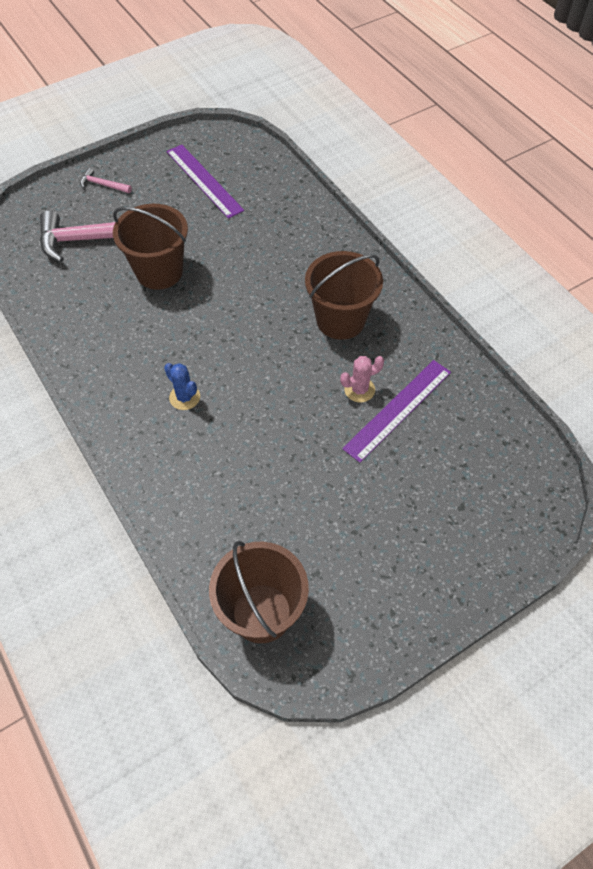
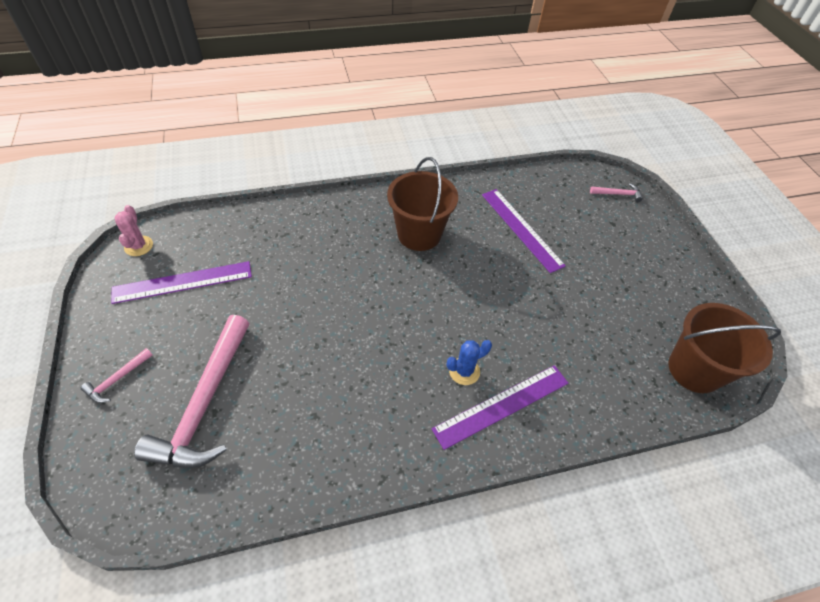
camera: 75 degrees left, 5 degrees down
brown bucket [113,204,188,290] -> none
pink cactus [340,356,384,402] -> pink cactus moved to [114,205,153,256]
none -> purple ruler [432,365,568,450]
none -> pink hammer [590,183,643,202]

